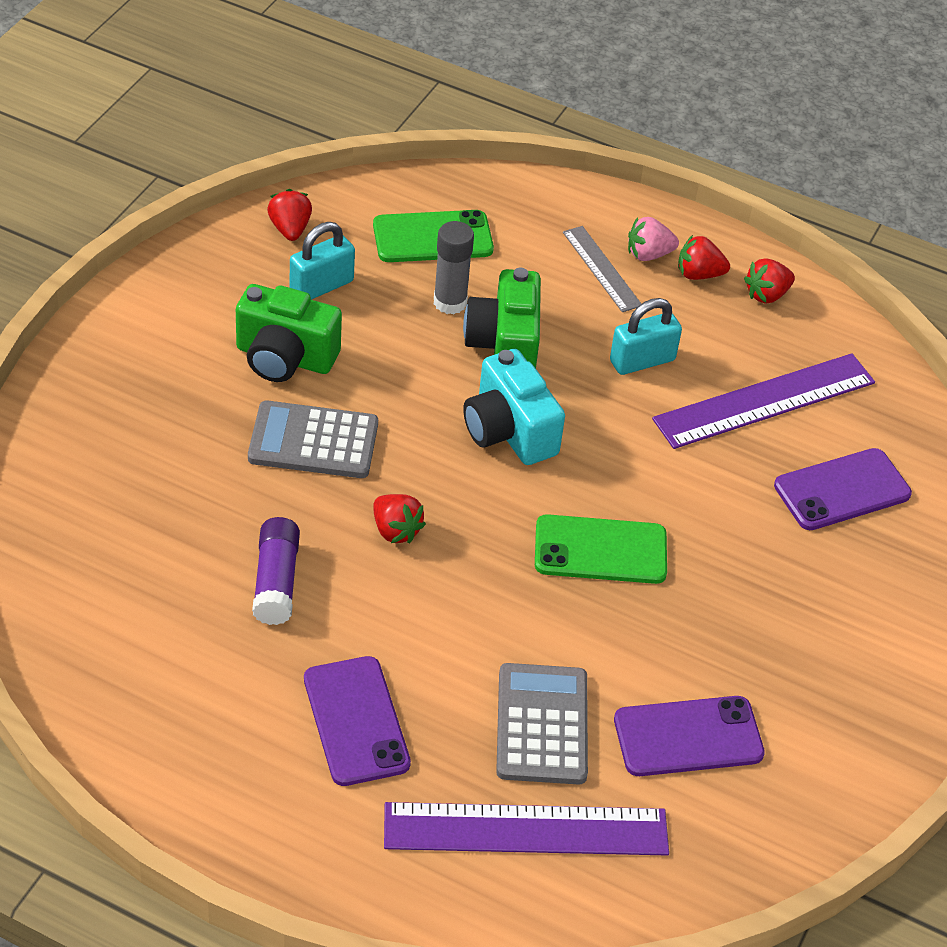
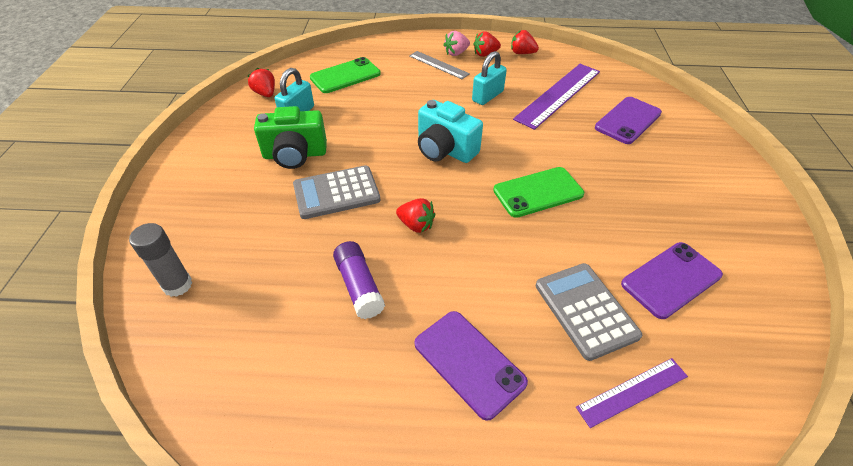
camera: 20 degrees left, 0 degrees up
purple ruler [384,802,669,856] -> purple ruler [576,358,688,428], size x0.56
grey glue stick [434,221,474,314] -> grey glue stick moved to [129,223,192,297]
green camera [463,268,541,368] -> none
red strawberry [744,258,795,304] -> red strawberry turned 75 degrees clockwise [511,30,539,54]

